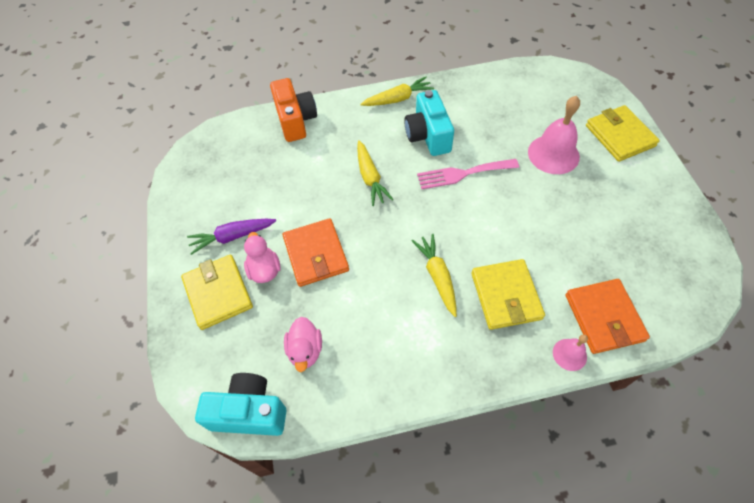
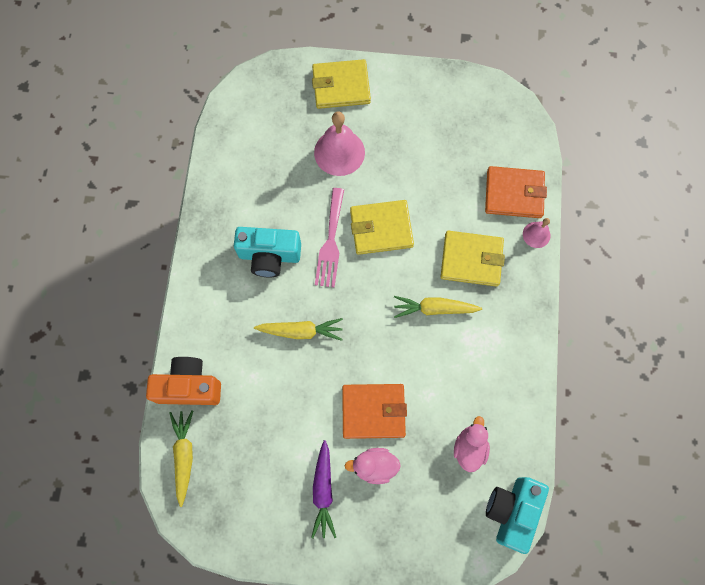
camera: 75 degrees left, 15 degrees up
yellow wallet [181,255,253,330] -> yellow wallet moved to [350,200,414,255]
pink duck [284,317,322,372] -> pink duck turned 90 degrees counterclockwise [454,416,490,472]
yellow carrot [360,77,434,106] -> yellow carrot moved to [170,410,193,507]

